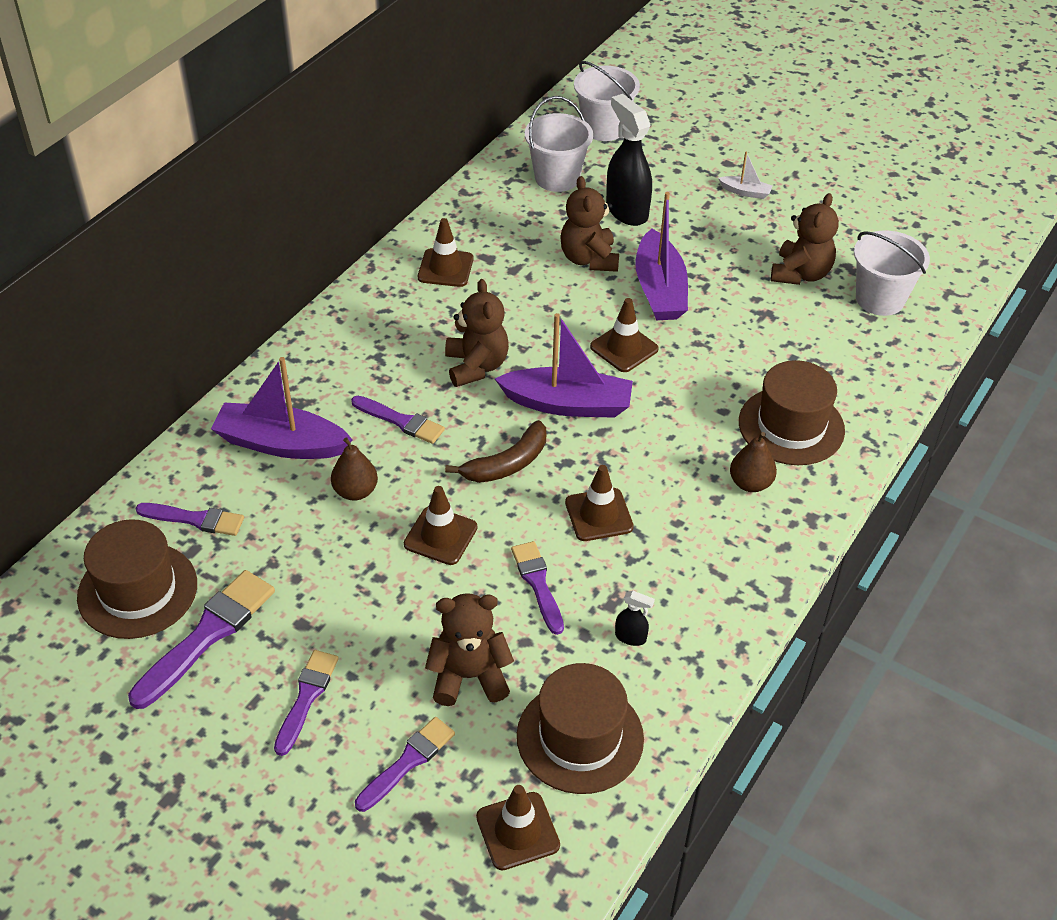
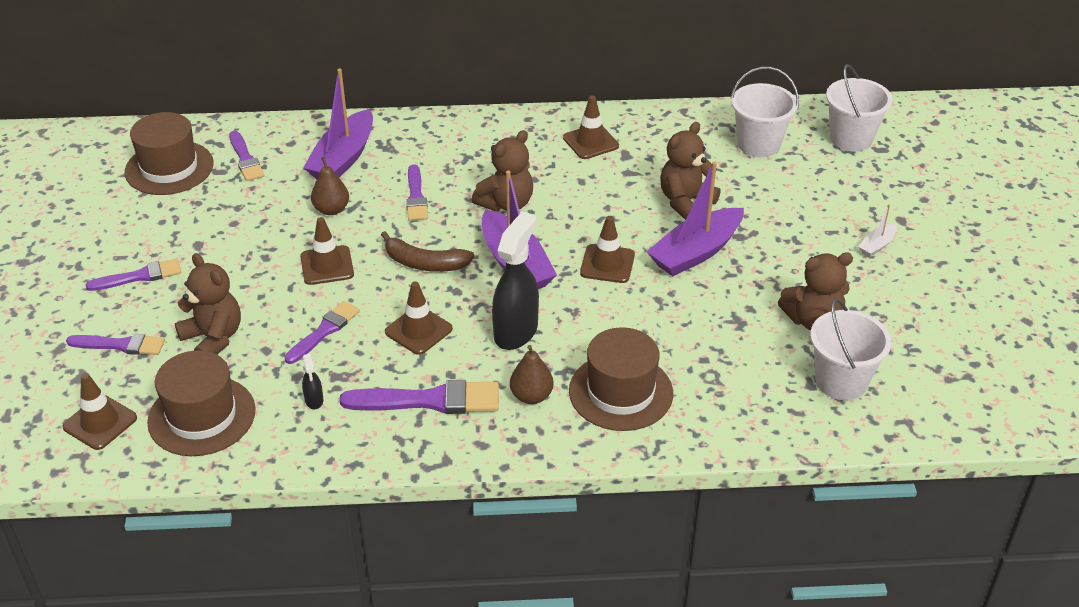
camera: 55 degrees right, 5 degrees down
purple brush [128,570,275,709] -> purple brush moved to [340,380,499,414]
purple boat [211,357,353,459] -> purple boat turned 135 degrees counterclockwise [303,69,373,179]
black spray bottle [606,94,652,226] -> black spray bottle moved to [492,211,539,350]
white boat [718,152,772,199] -> white boat turned 60 degrees clockwise [858,204,897,257]

